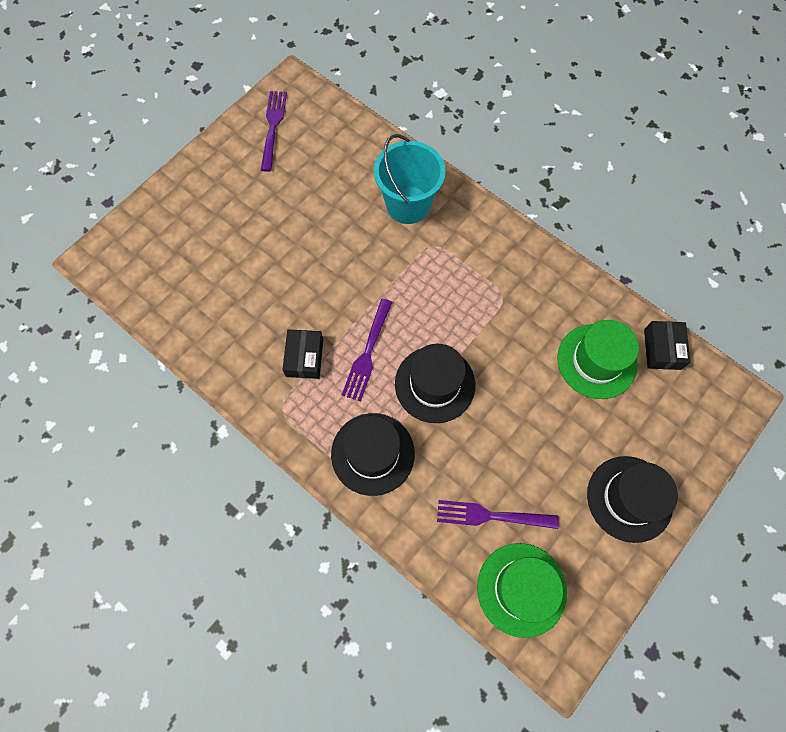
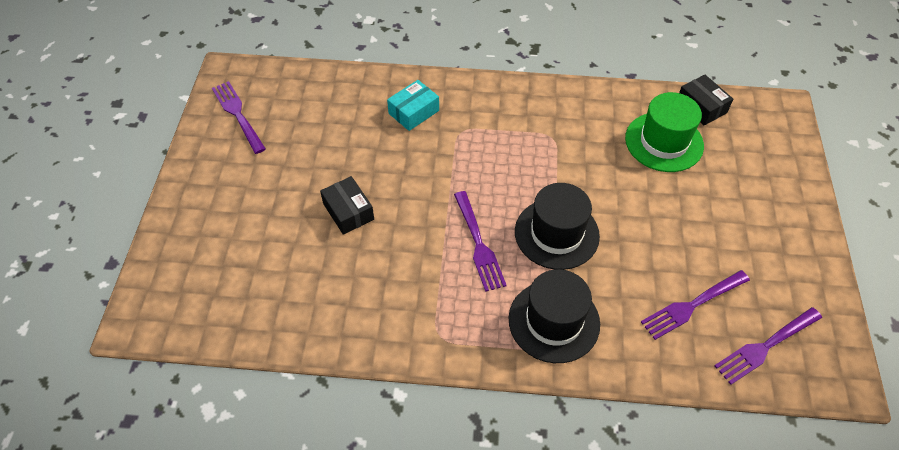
camera: 35 degrees left, 15 degrees down
black box [282,329,323,379] -> black box moved to [320,176,374,235]
turquoise bucket [374,134,446,224] -> turquoise box [387,80,439,131]
green hat [477,543,567,638] -> purple fork [715,307,822,385]
black hat [587,456,678,543] -> none

